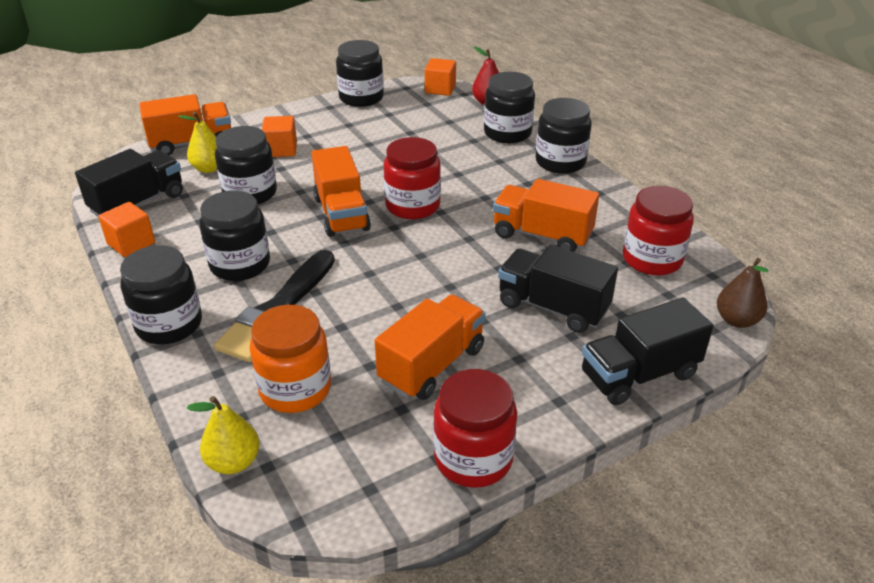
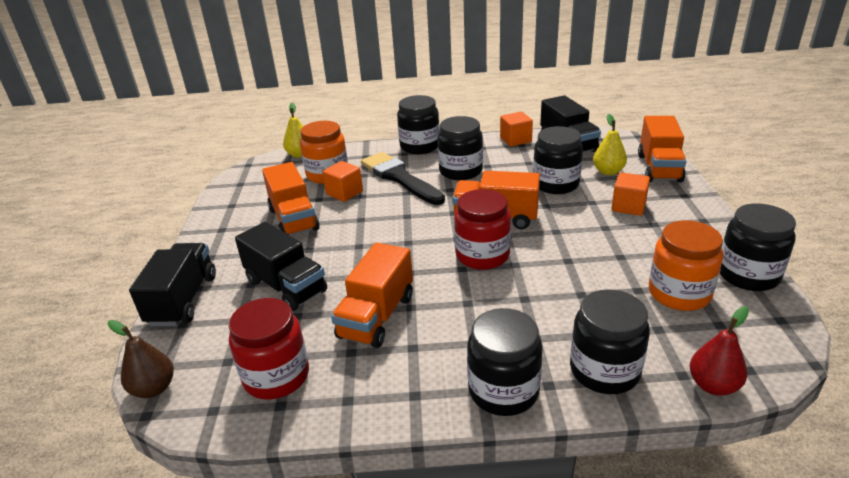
camera: 120 degrees right, 5 degrees down
orange cube [425,58,456,96] -> orange cube moved to [322,161,363,202]
red jar [433,369,517,488] -> none
orange truck [493,179,599,252] -> orange truck turned 150 degrees clockwise [331,242,413,348]
black truck [498,245,618,333] -> black truck turned 75 degrees clockwise [235,222,327,311]
none -> orange jar [649,220,723,311]

